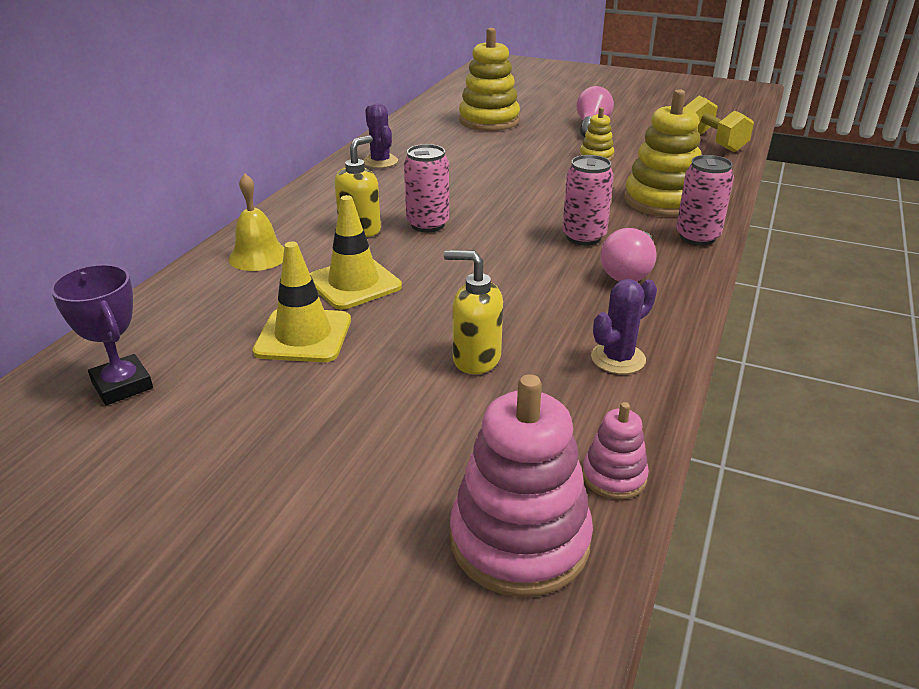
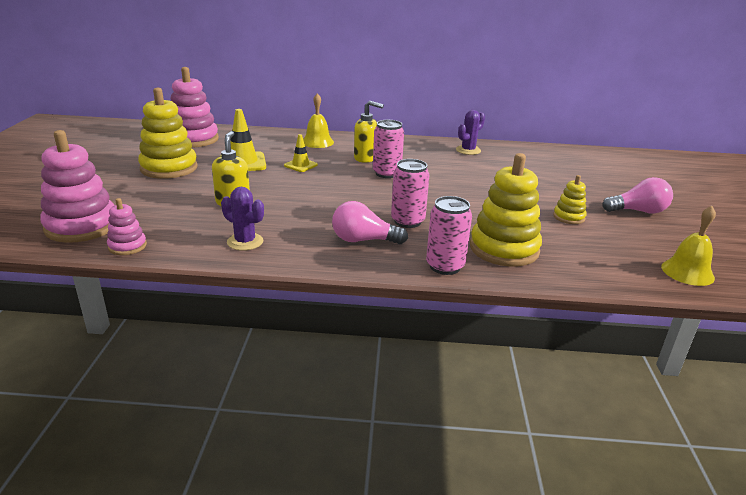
camera: 70 degrees right, 5 degrees down
purple trophy [51,264,153,405] -> pink stacking toy [171,67,219,148]
yellow traffic cone [310,195,402,309] -> yellow traffic cone [284,134,318,172], size x0.59
yellow stacking toy [459,28,520,131] -> yellow stacking toy moved to [138,88,198,179]
yellow dumbbell [685,96,754,152] -> yellow bell [661,206,716,286]

